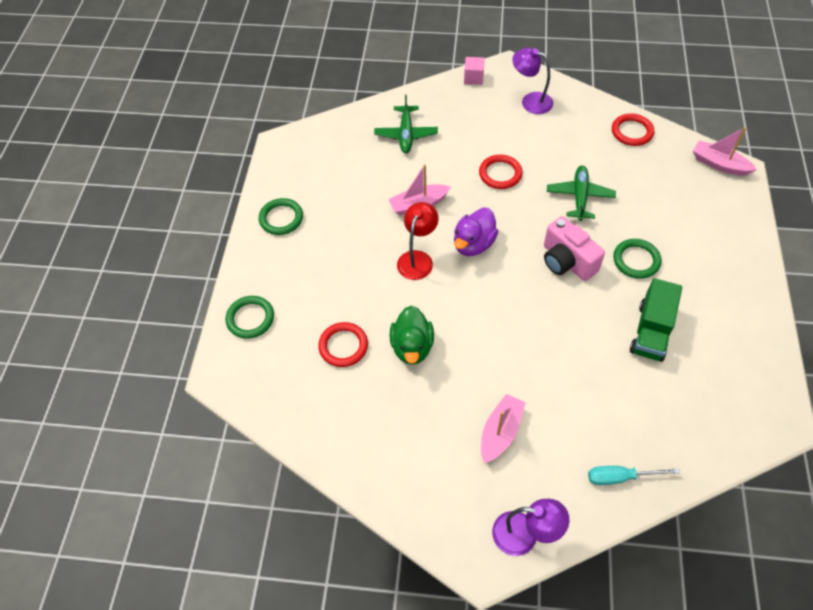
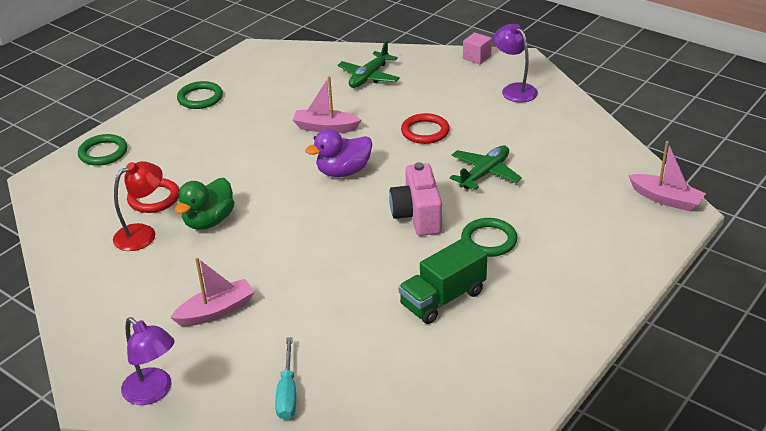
camera: 30 degrees right, 20 degrees down
red lamp [397,202,439,280] -> red lamp moved to [113,161,163,251]
turquoise screwdriver [588,466,680,485] -> turquoise screwdriver turned 120 degrees counterclockwise [275,337,296,420]
red ring [612,114,654,146] -> none
pink boat [693,127,757,176] -> pink boat turned 150 degrees clockwise [628,141,706,211]

